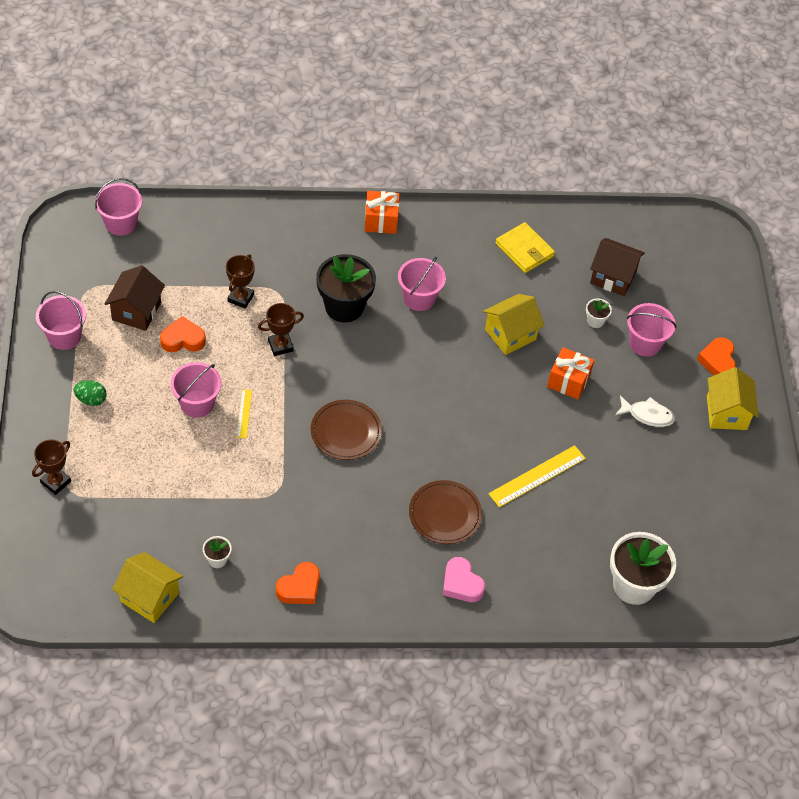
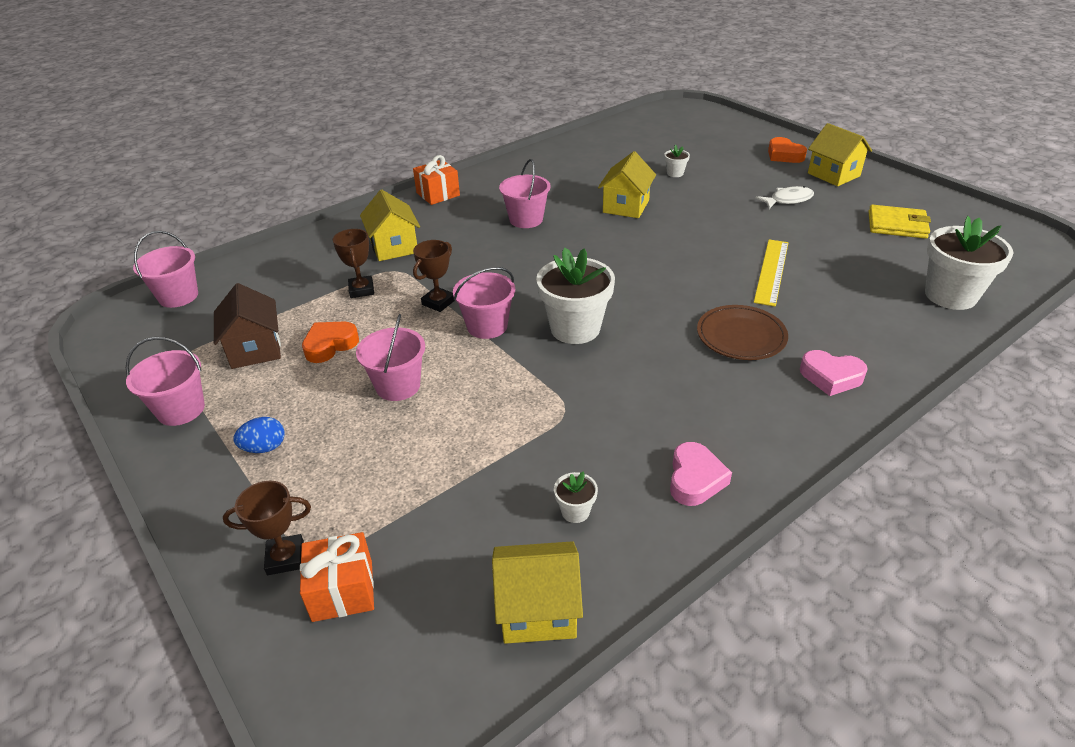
camera: 30 degrees left, 15 degrees down
brown trophy [32,439,71,495] -> brown trophy turned 75 degrees clockwise [223,481,311,575]
green egg [73,380,107,406] -> blue egg [234,417,285,453]
yellow ruler [237,390,252,438] -> none
orange heart [276,562,320,604] -> pink heart [670,442,732,506]
brown plate [311,400,382,460] -> white flower pot [536,248,615,344]
black flower pot [316,254,376,322] -> none
yellow wallet [495,222,555,273] -> yellow wallet moved to [868,205,931,239]
orange gift [547,347,594,400] -> orange gift moved to [300,532,374,622]
brown house [590,238,645,296] -> none
pink bucket [626,303,676,356] -> pink bucket moved to [453,267,515,339]
none -> yellow house [360,190,420,261]

